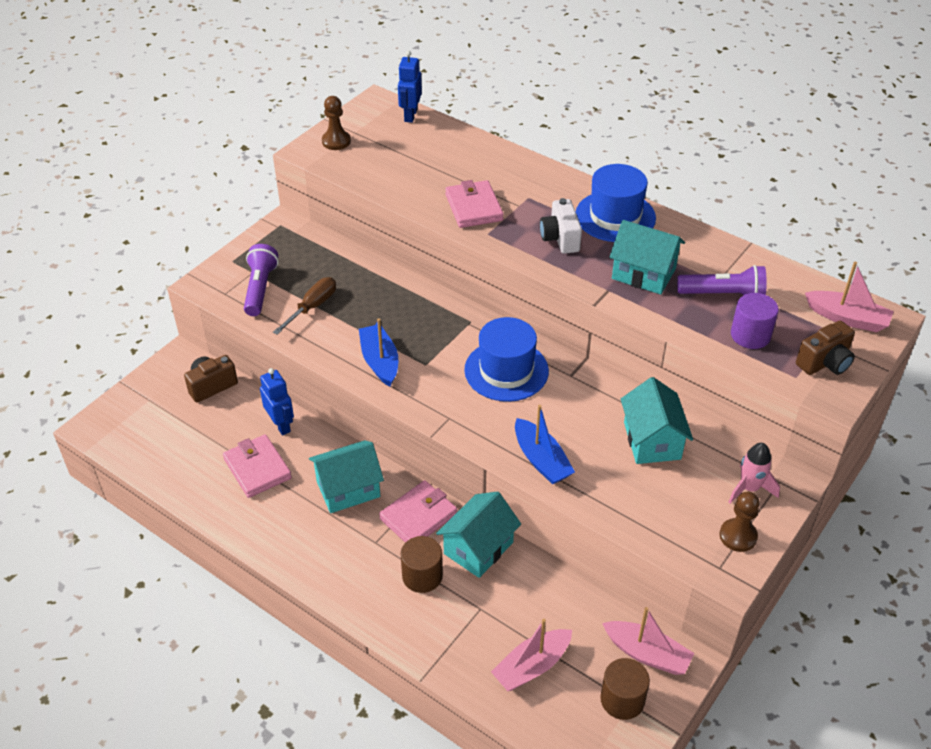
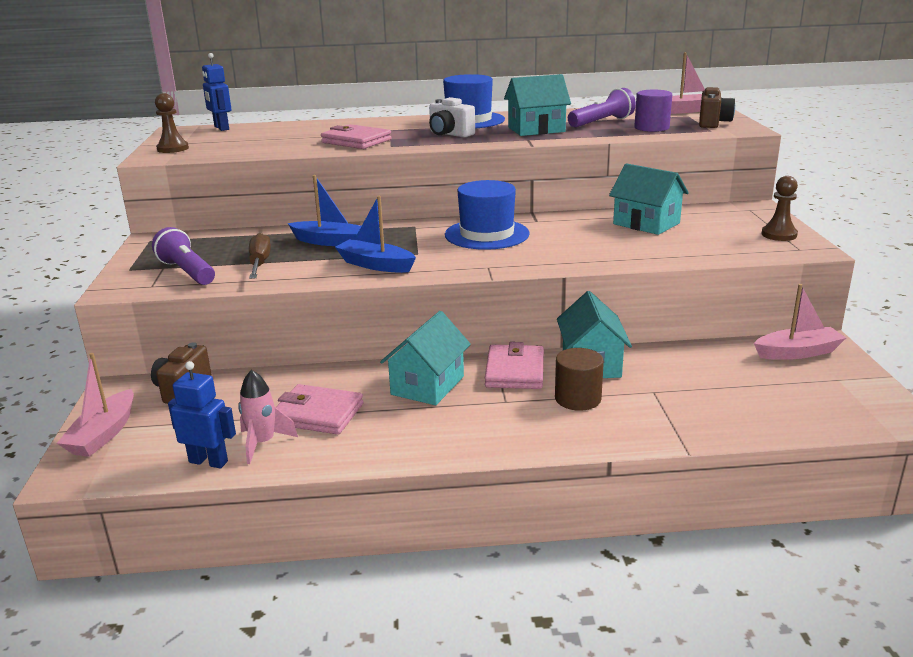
camera: 40 degrees left, 20 degrees down
blue robot [260,368,294,435] -> blue robot moved to [168,361,236,468]
pink boat [491,619,572,691] -> pink boat moved to [57,353,134,457]
blue boat [515,405,575,485] -> blue boat moved to [288,175,361,246]
brown cylinder [600,658,650,720] -> none
pink rocket [729,443,780,504] -> pink rocket moved to [238,370,298,464]

